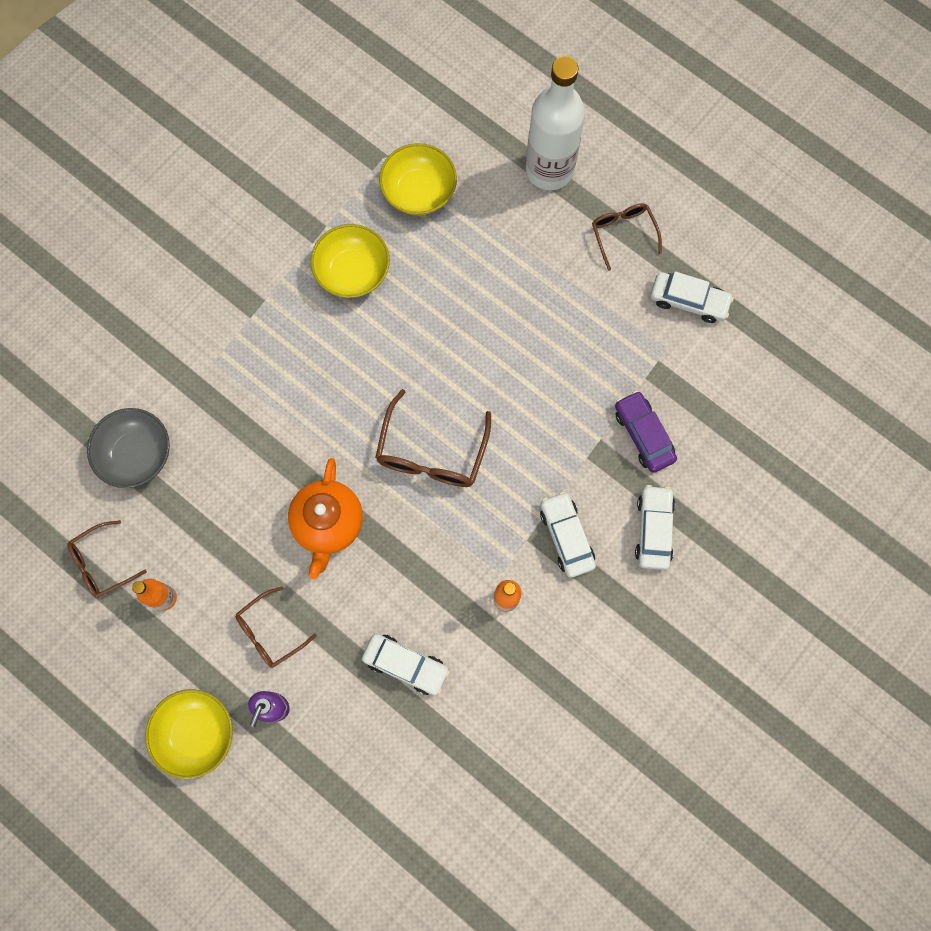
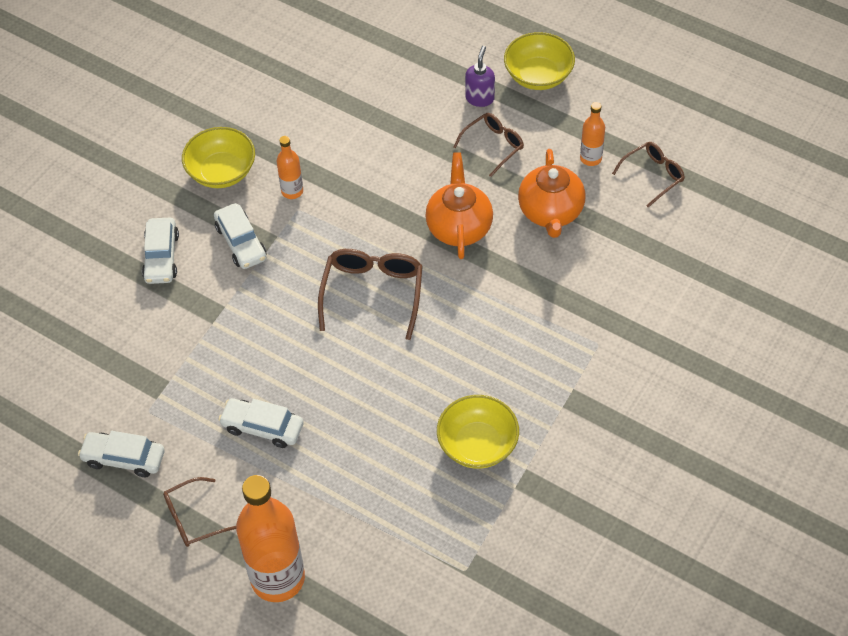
camera: 175 degrees right, 20 degrees down
grey bowl [87,408,170,488] -> none
white car [362,634,450,695] -> white car moved to [218,398,304,448]
yellow bowl [379,143,457,215] -> yellow bowl moved to [182,127,255,188]
white bottle [526,56,585,190] -> orange bottle [236,475,305,602]
brown glasses [592,203,662,271] -> brown glasses turned 90 degrees clockwise [163,477,236,547]
purple car [615,391,677,473] -> none
none -> orange teapot [518,149,586,238]

